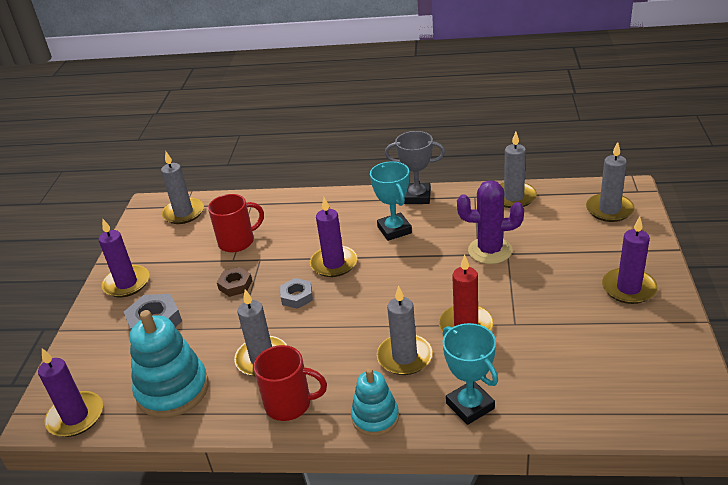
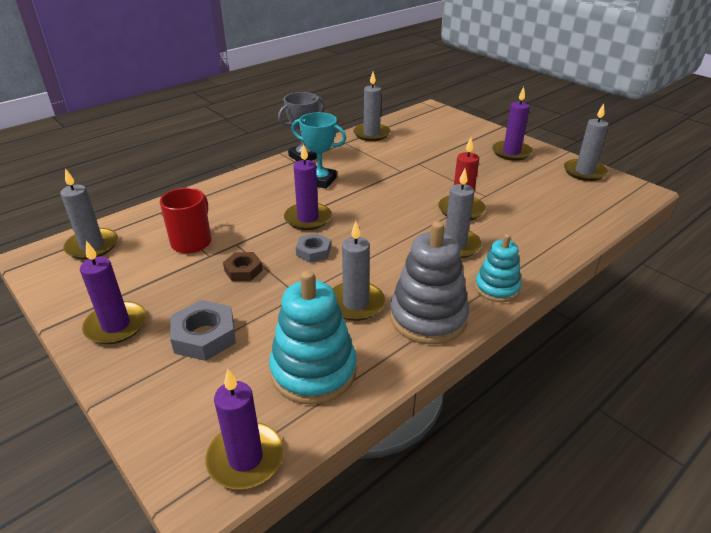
camera: 50 degrees left, 0 degrees up
red mug [254,345,327,421] -> grey stacking toy [390,221,469,344]
turquoise trophy [442,323,498,425] -> none
purple cactus [457,180,524,264] -> none
grey candle [586,142,635,222] -> grey candle moved to [564,104,609,181]

